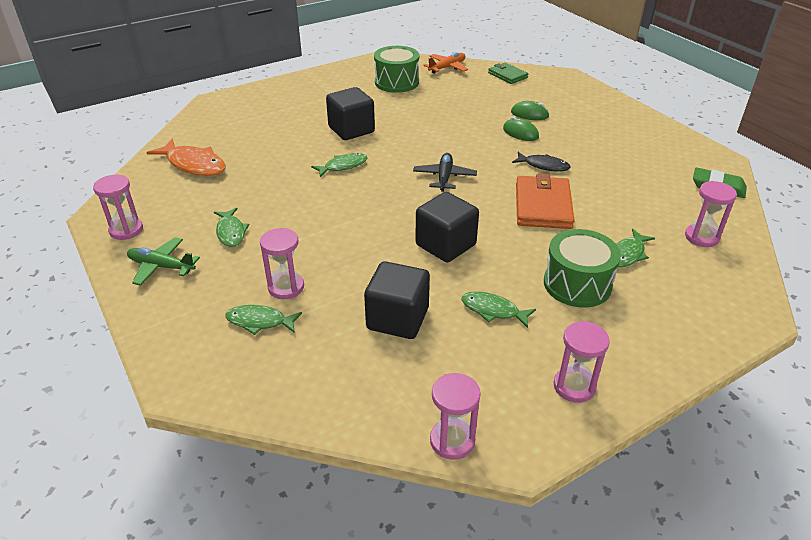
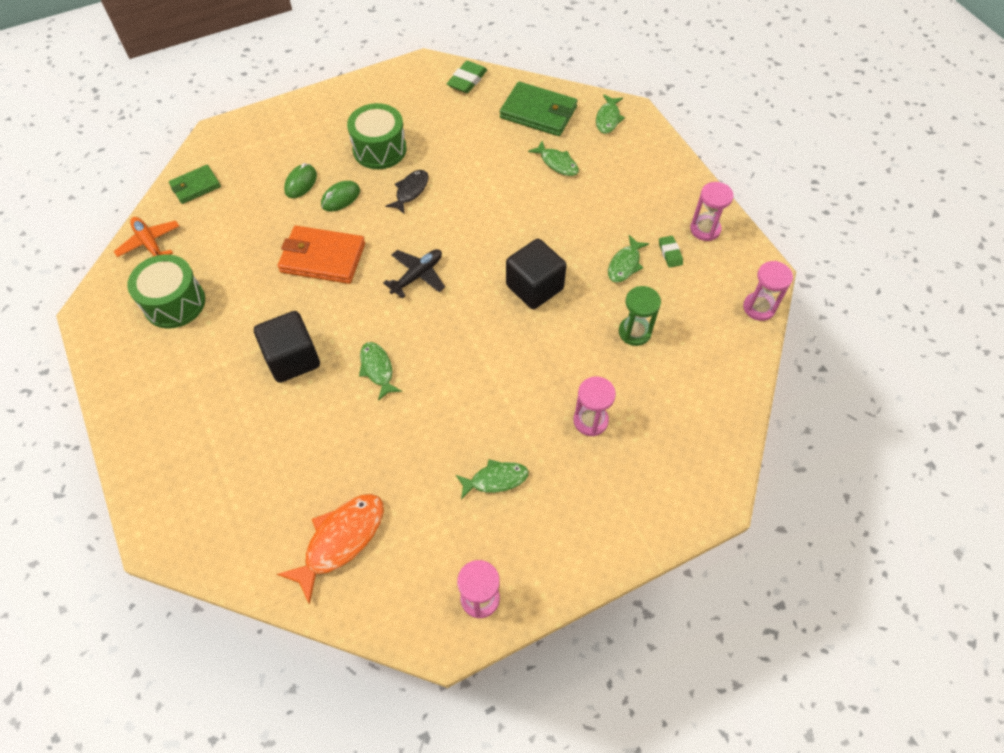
camera: 85 degrees left, 20 degrees up
green plane [127,237,200,286] -> none
green fish [225,305,302,335] -> green fish moved to [596,95,625,134]
black cube [364,261,430,339] -> green hourglass [619,286,661,346]
black plane [413,153,477,192] -> black plane turned 120 degrees clockwise [383,249,445,299]
orange wallet [516,174,575,229] -> orange wallet moved to [278,226,365,284]
green drum [544,229,621,308] -> green drum moved to [347,103,407,169]
pink hourglass [685,181,737,247] -> green wallet [500,82,577,136]
none -> green eraser [659,236,683,268]

